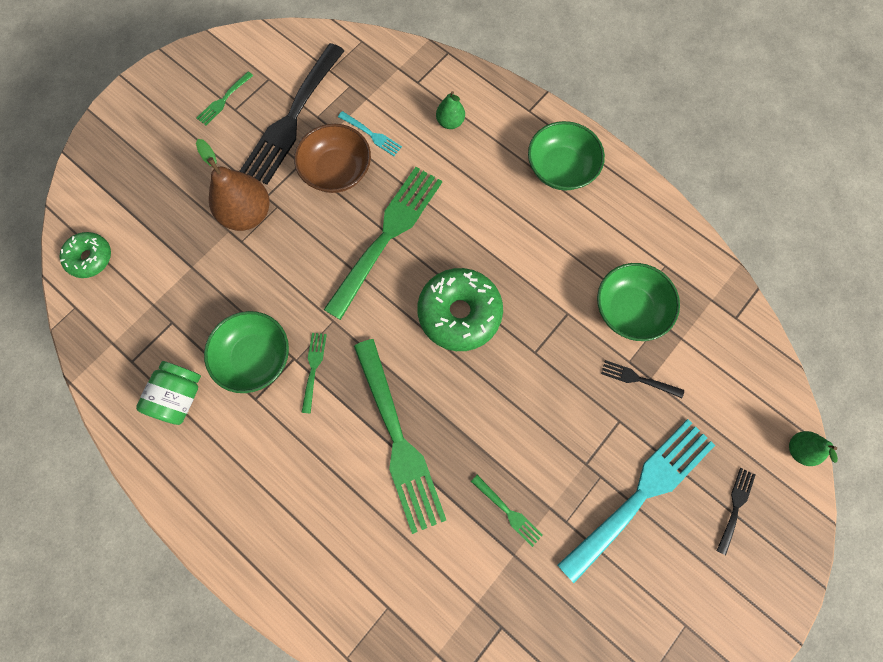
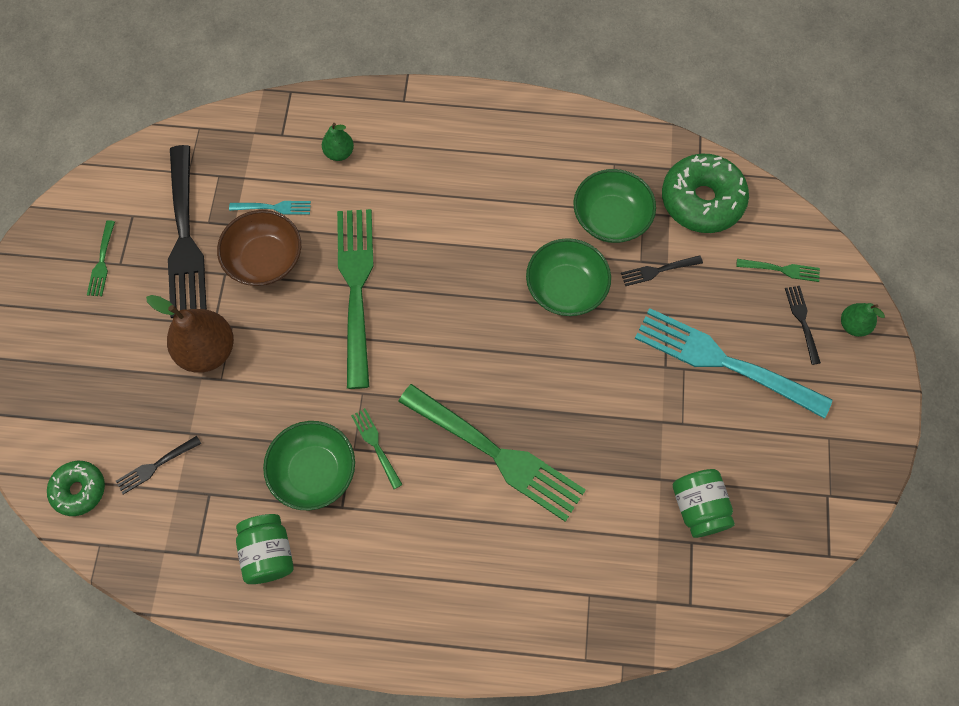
camera: 35 degrees left, 5 degrees down
green donut [417,268,503,351] -> green donut moved to [662,154,749,233]
green fork [471,475,543,547] -> green fork moved to [736,259,820,282]
green bowl [528,121,605,191] -> green bowl moved to [526,238,611,316]
turquoise fork [558,419,715,583] -> turquoise fork turned 75 degrees counterclockwise [635,308,832,419]
green pear [789,431,838,466] -> green pear moved to [841,303,885,337]
none -> black fork [116,436,201,494]
none -> green jar [673,469,735,538]

